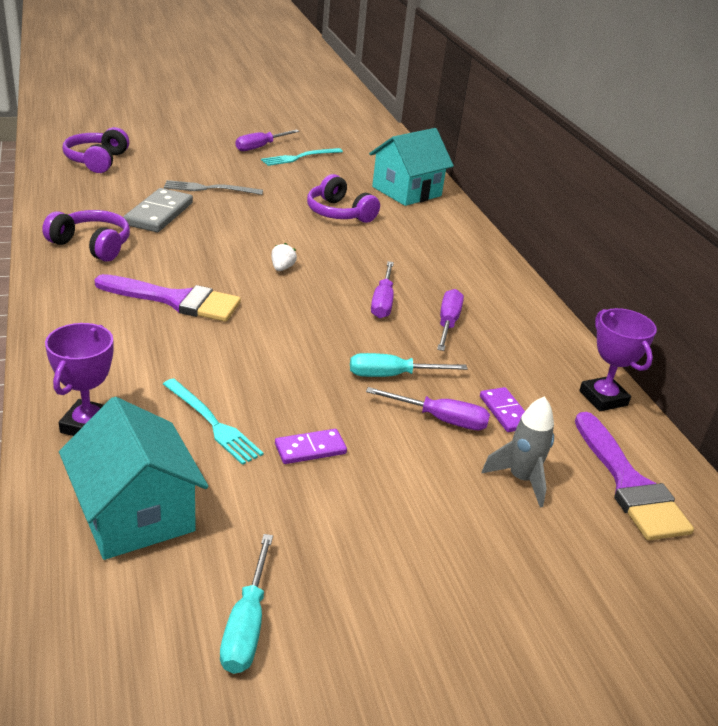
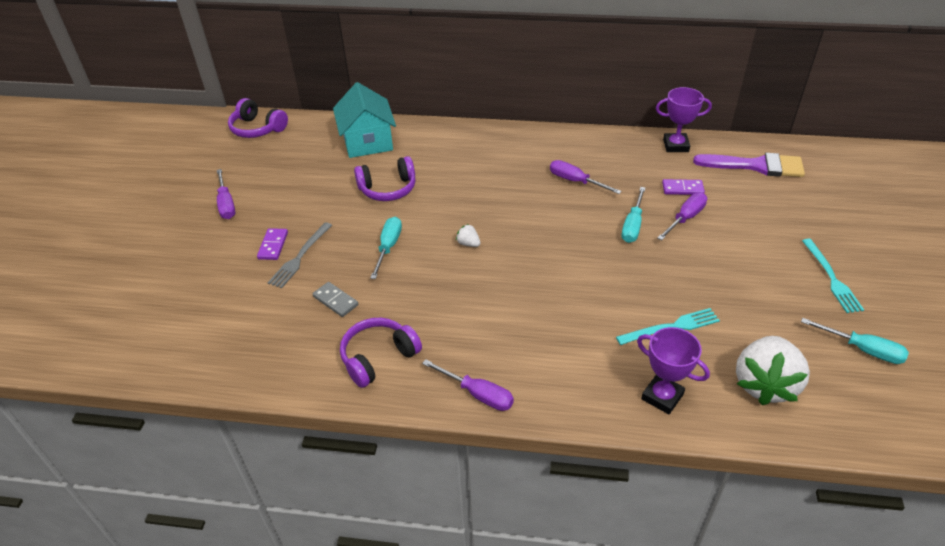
camera: 60 degrees left, 10 degrees up
turquoise house [59,397,208,560] -> white strawberry [736,336,810,405]
purple headphones [63,127,129,173] -> purple headphones moved to [228,98,288,138]
purple brush [94,274,241,322] -> none
grey domino [123,188,193,232] -> grey domino [313,282,358,317], size x0.59
turquoise fork [261,148,343,166] -> turquoise fork moved to [802,239,864,313]
purple domino [275,429,347,464] -> purple domino moved to [257,228,288,260]
purple screwdriver [371,261,394,319] -> purple screwdriver moved to [422,359,514,411]
grey rocket [482,396,554,508] -> none
none -> turquoise screwdriver [370,217,402,279]

